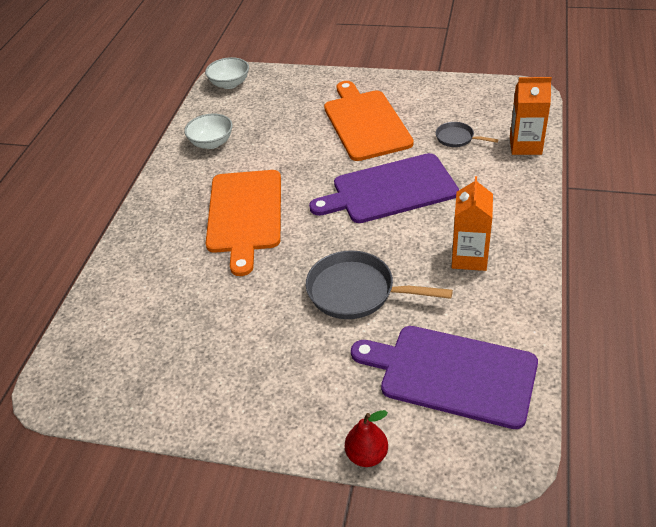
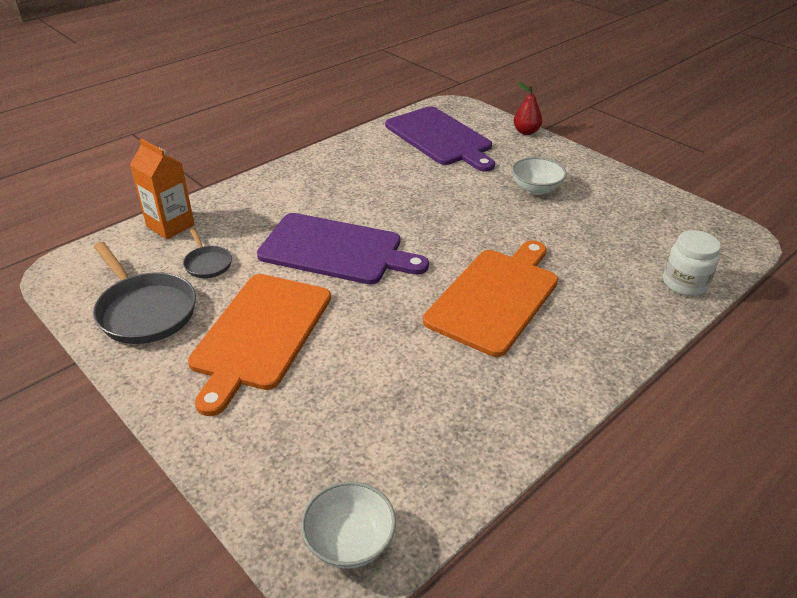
camera: 150 degrees left, 5 degrees down
white bowl [184,114,233,149] -> white bowl moved to [512,157,567,195]
grey pan [306,250,453,319] -> grey pan moved to [93,242,196,344]
orange carton [452,176,493,271] -> none
none -> white jar [663,230,721,296]

